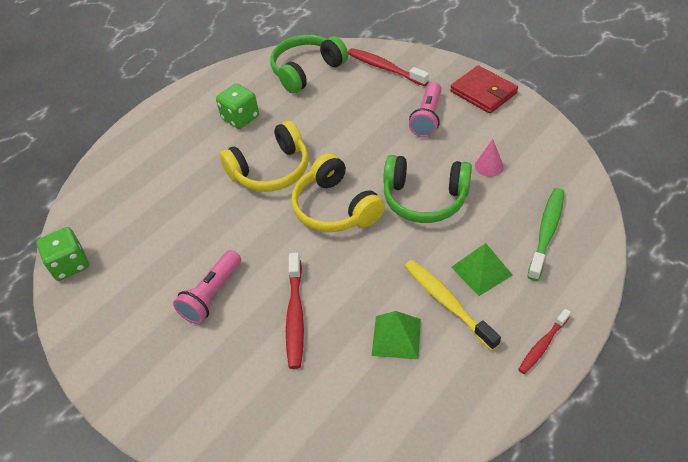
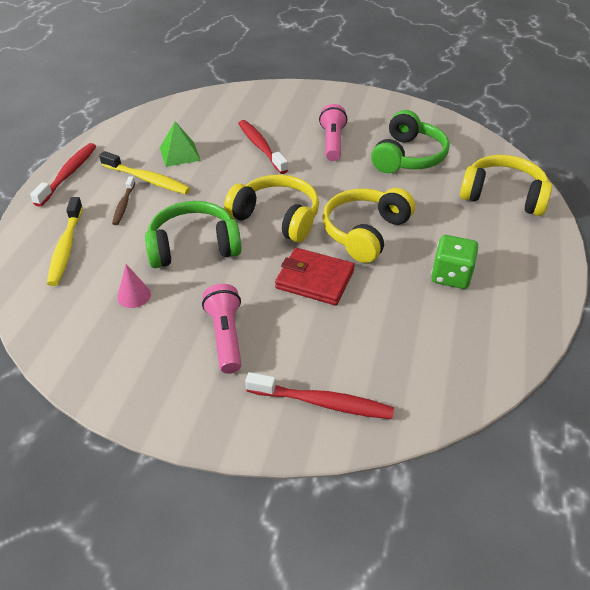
camera: 150 degrees right, 5 degrees down
green dice [36,227,89,281] -> none
green headphones [270,35,348,94] -> green headphones moved to [371,110,449,173]
red wallet [450,65,518,114] -> red wallet moved to [275,248,355,305]
green pyramid [451,243,513,296] -> brown toothbrush [112,176,135,225]
red toothbrush [518,309,571,374] -> red toothbrush [30,143,96,207], size x1.60
green toothbrush [527,188,564,281] -> yellow toothbrush [47,197,83,286]
none -> yellow headphones [460,155,552,216]

